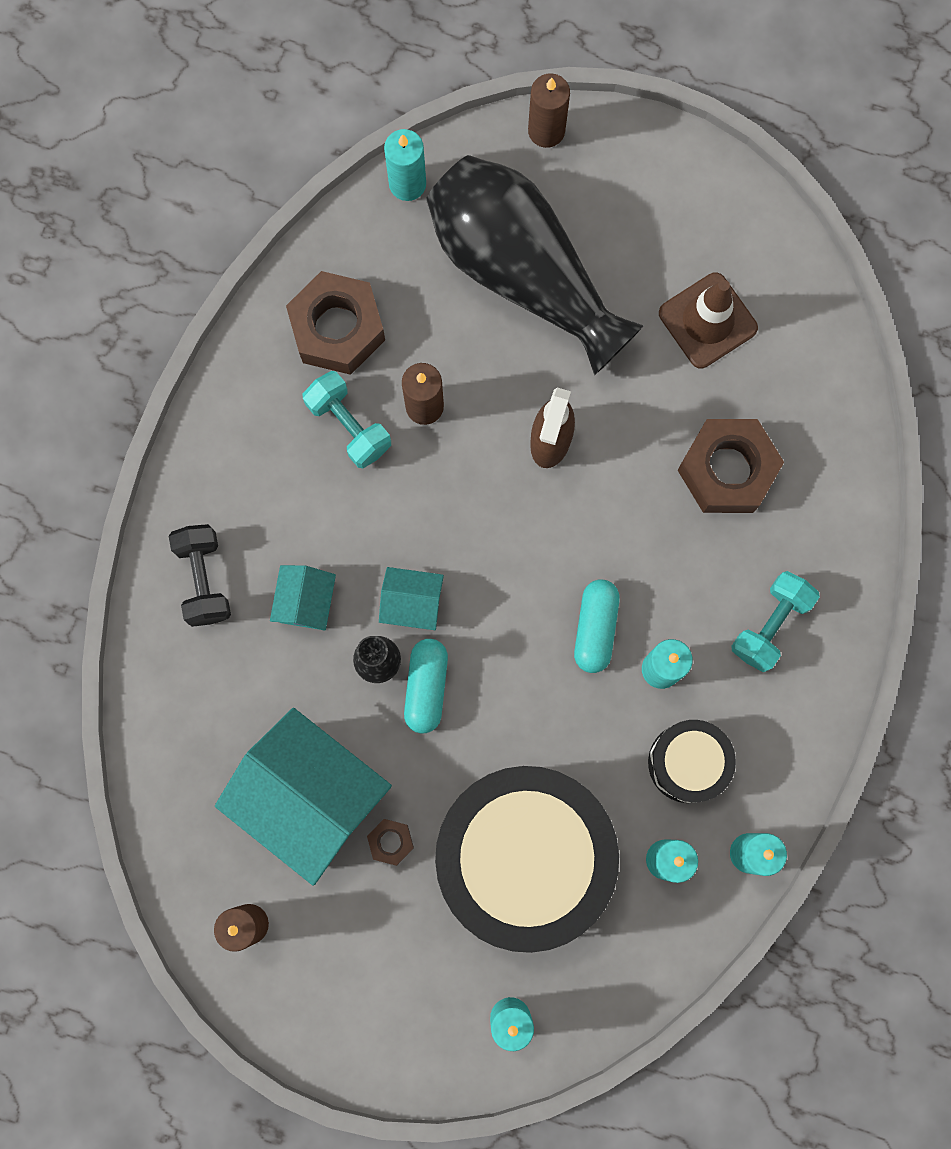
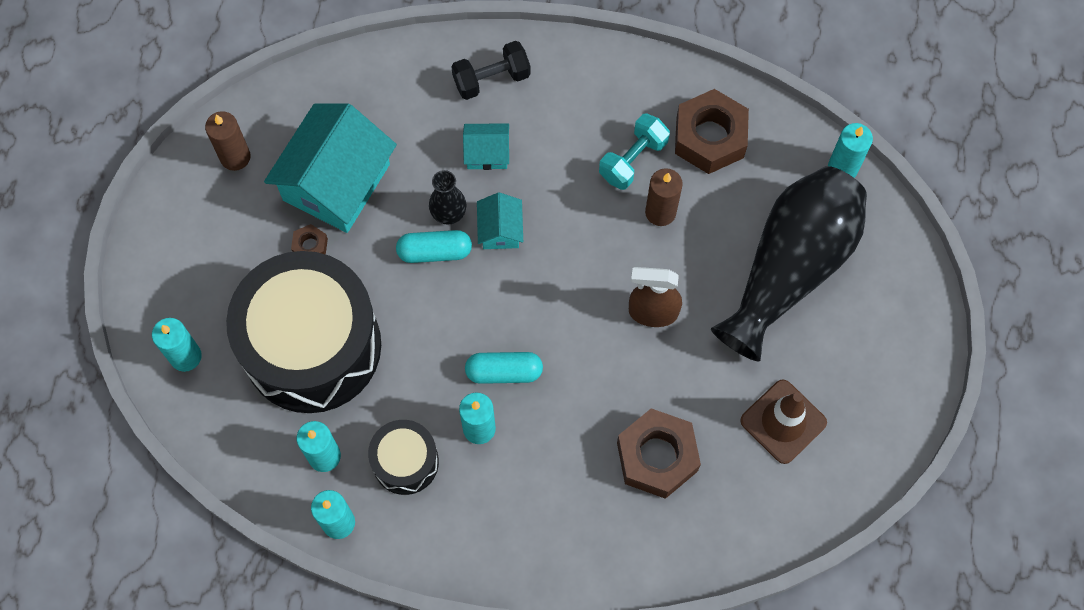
camera: 80 degrees right, 10 degrees down
brown candle [528,73,570,148] -> none
turquoise dumbbell [731,571,820,672] -> none

